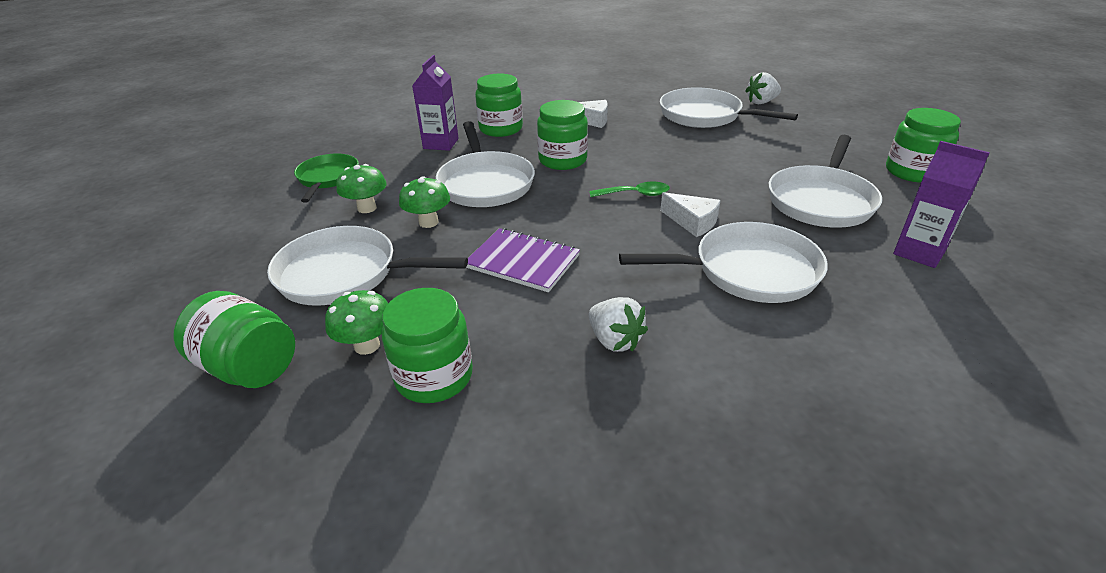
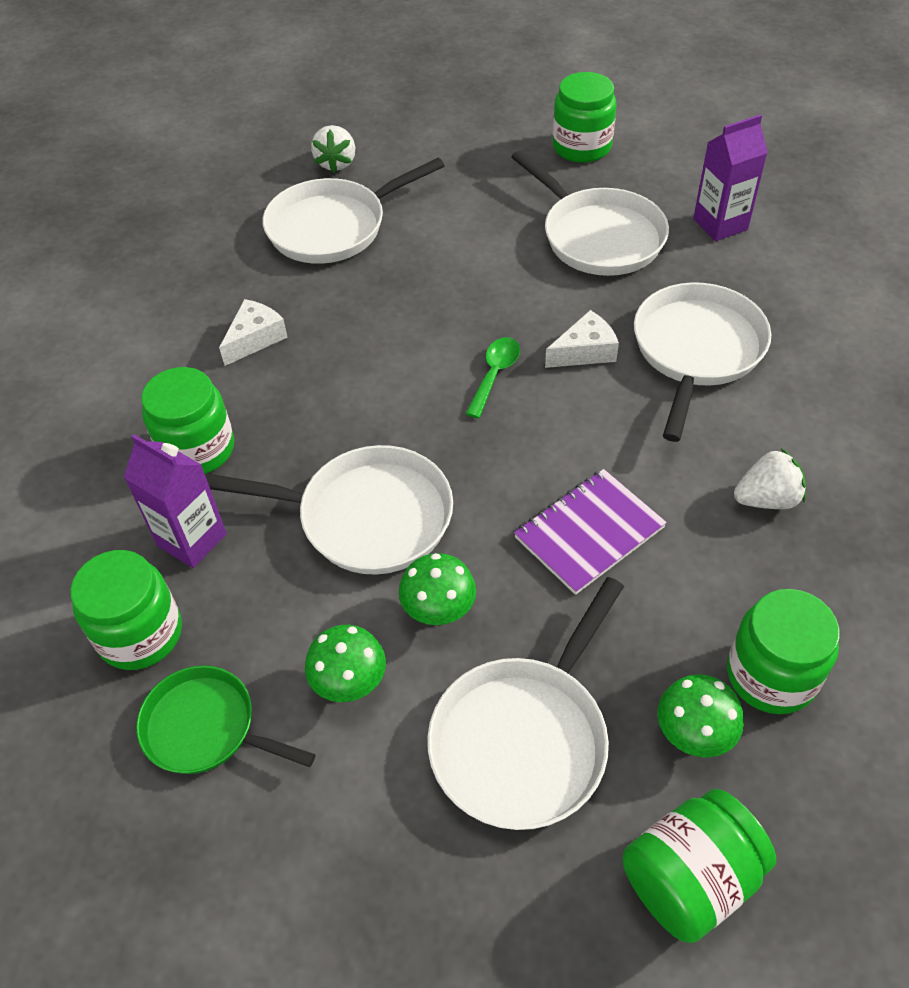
camera: 65 degrees left, 15 degrees up
green jar [537,100,588,170] -> green jar moved to [70,550,182,670]

